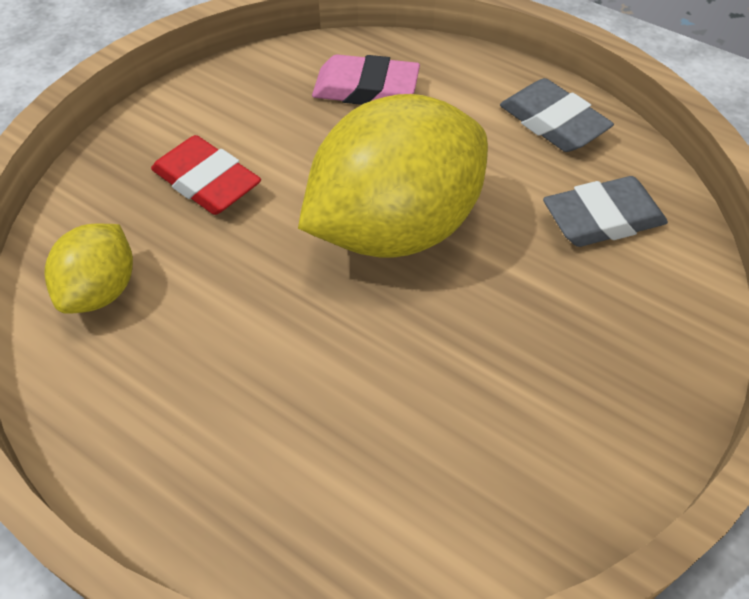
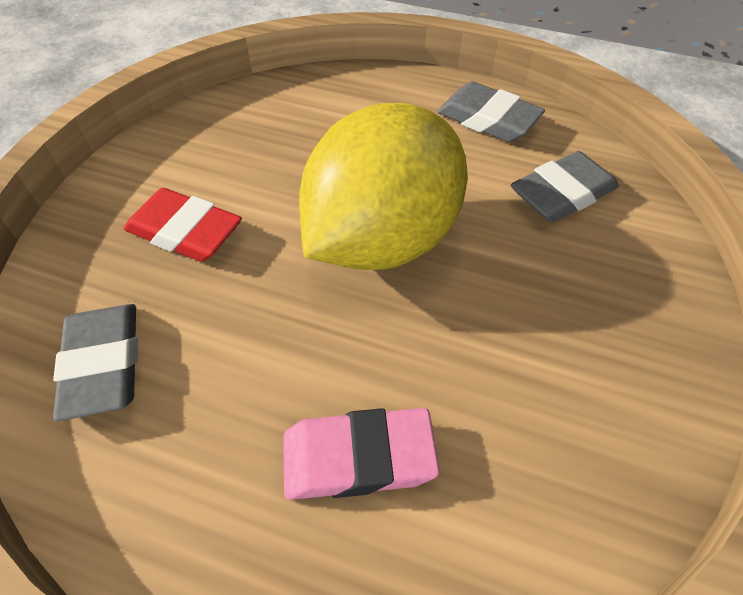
camera: 15 degrees left, 0 degrees up
yellow lemon [44,223,133,314] -> grey eraser [53,304,138,421]
pink eraser [312,54,420,105] -> pink eraser moved to [283,408,440,500]

